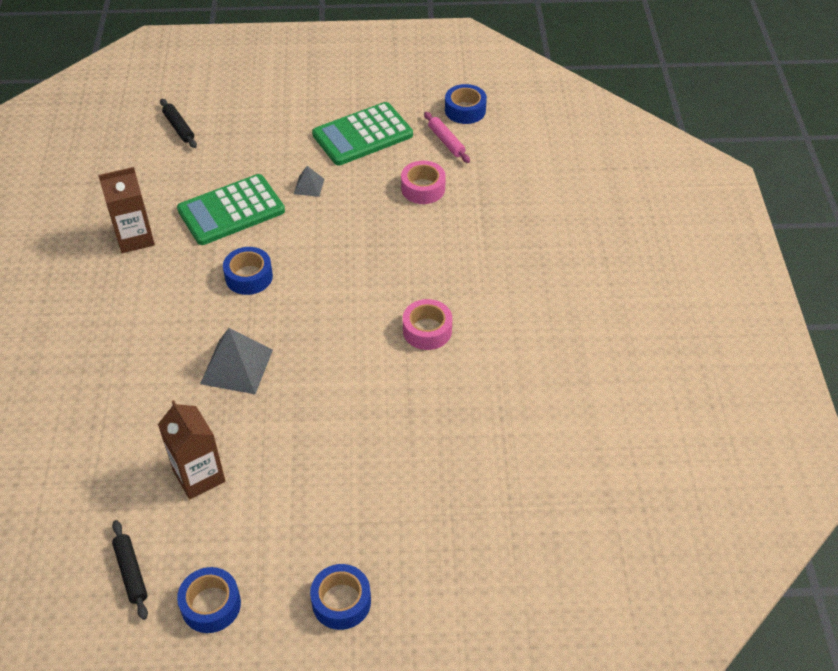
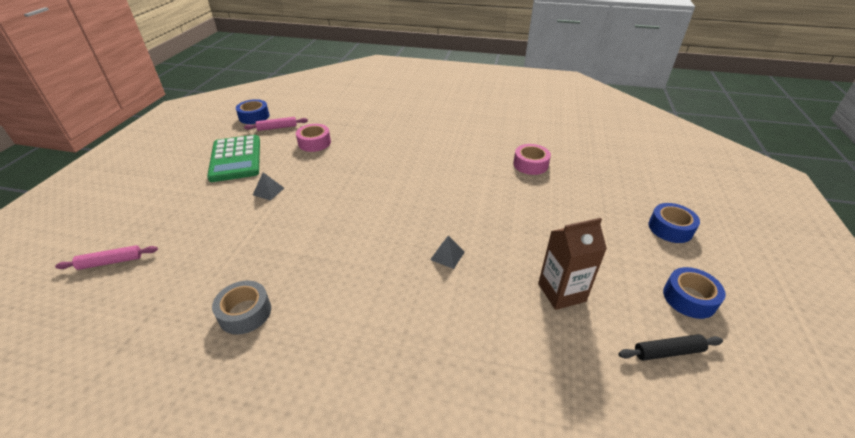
camera: 75 degrees left, 10 degrees down
brown carton [98,167,155,253] -> grey tape [212,281,271,335]
black rolling pin [160,99,197,148] -> pink rolling pin [55,245,158,270]
green calculator [177,174,285,245] -> none
grey pyramid [200,328,273,394] -> grey pyramid [430,235,465,269], size x0.52
blue tape [223,247,273,295] -> none
pink tape [403,299,452,350] -> pink tape moved to [513,144,551,175]

